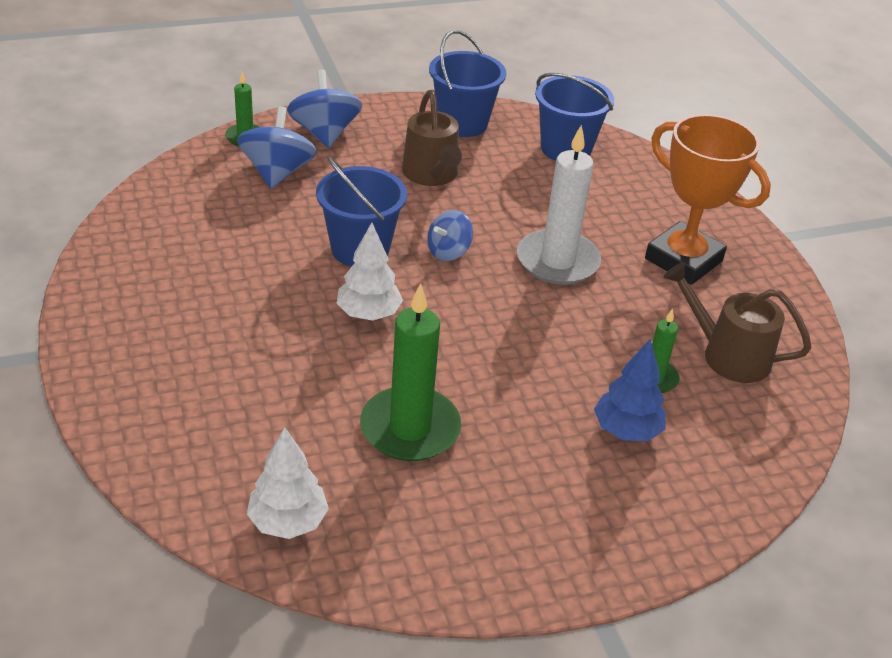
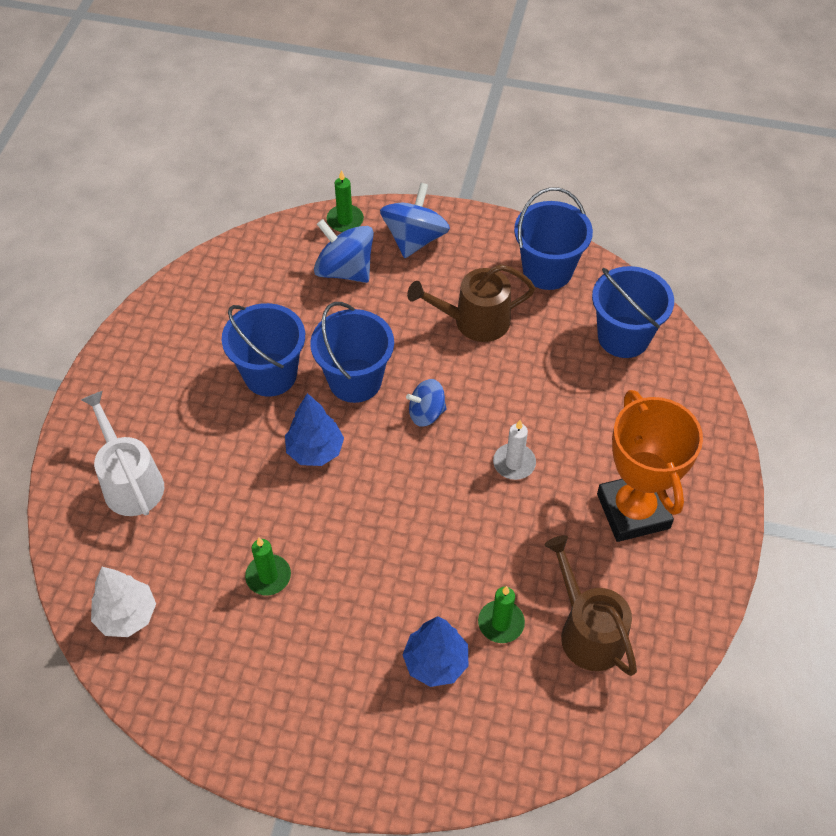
camera: 35 degrees right, 15 degrees up
blue spinning top [237,106,317,189] -> blue spinning top turned 90 degrees counterclockwise [314,219,374,283]
white tree [336,222,403,321] -> blue tree [285,393,344,466]
green candle [360,283,461,461] -> green candle [245,538,291,595], size x0.52
brown watering can [402,90,462,186] -> brown watering can turned 60 degrees clockwise [407,264,535,342]
white candle [517,125,601,285] -> white candle [493,420,536,480], size x0.52
none -> white watering can [81,391,164,516]
none -> blue bucket [222,303,305,397]

